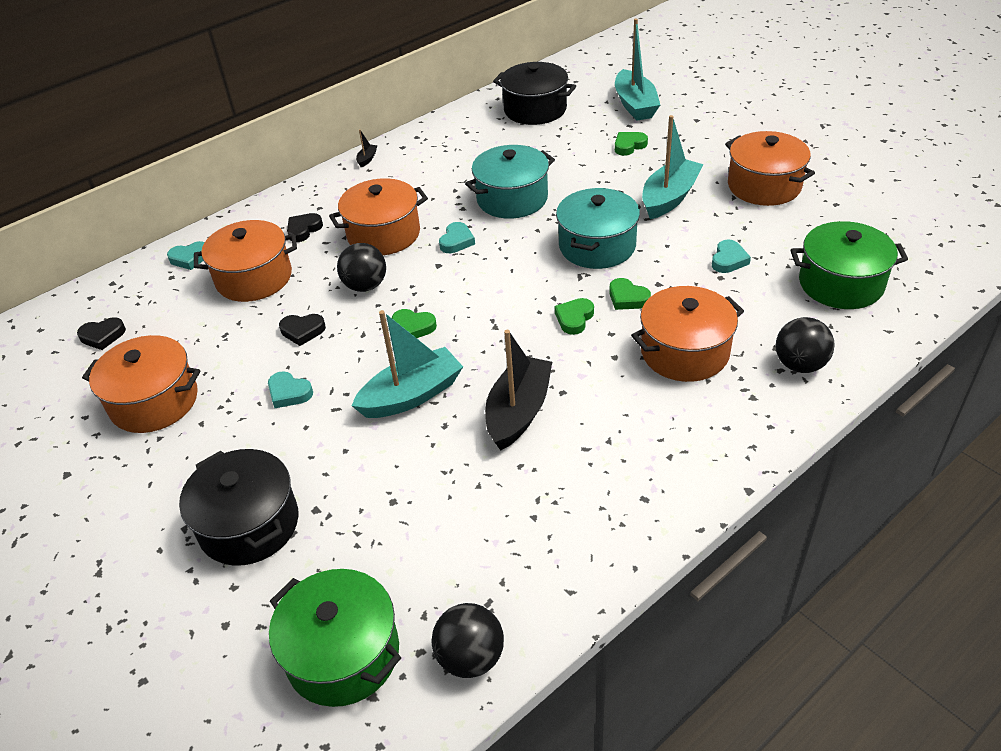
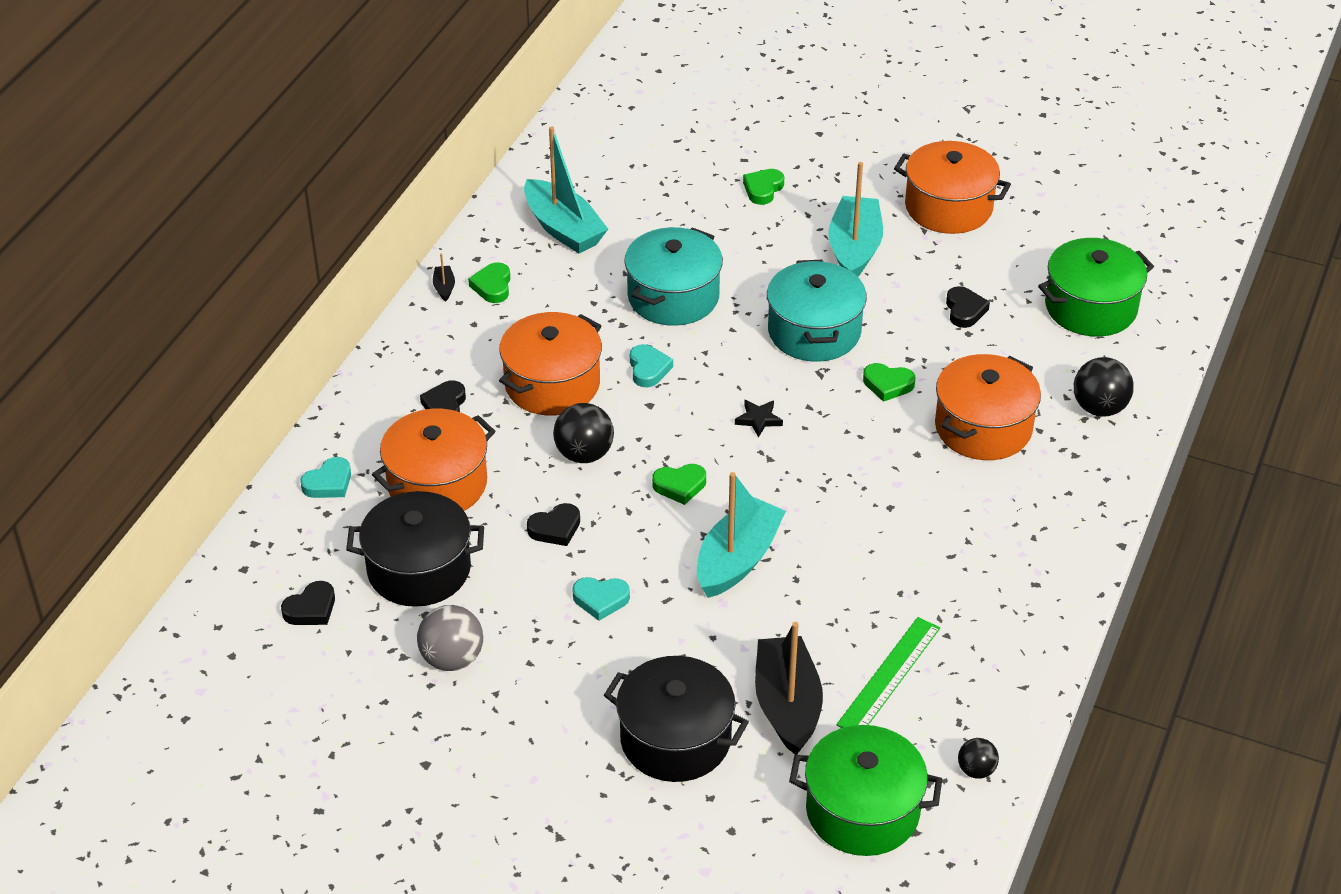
camera: 30 degrees left, 0 degrees up
orange pot [82,335,201,433] -> grey ball [417,605,483,671]
black ball [432,603,504,678] -> black ball [958,738,999,779], size x0.59
black boat [485,330,552,450] -> black boat moved to [755,622,823,755]
black pot [493,62,576,125] -> black pot moved to [346,491,484,607]
green heart [555,298,594,335] -> green heart moved to [468,262,510,303]
turquoise boat [615,19,660,120] -> turquoise boat moved to [524,126,608,254]
turquoise heart [712,239,751,273] -> black heart [946,286,990,328]
none -> black star [735,400,783,438]
none -> green ruler [836,617,940,728]

